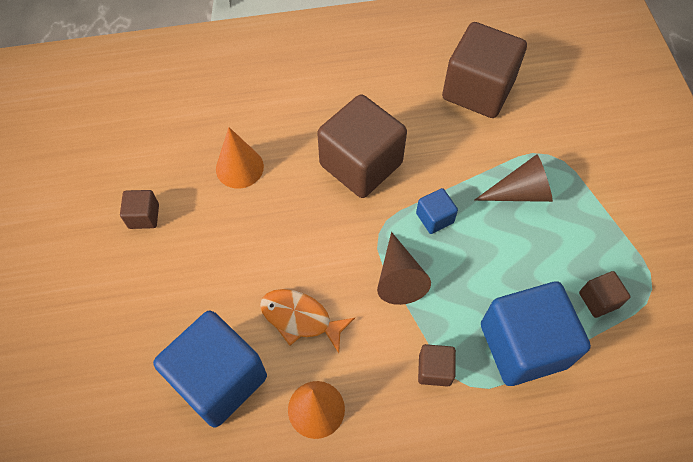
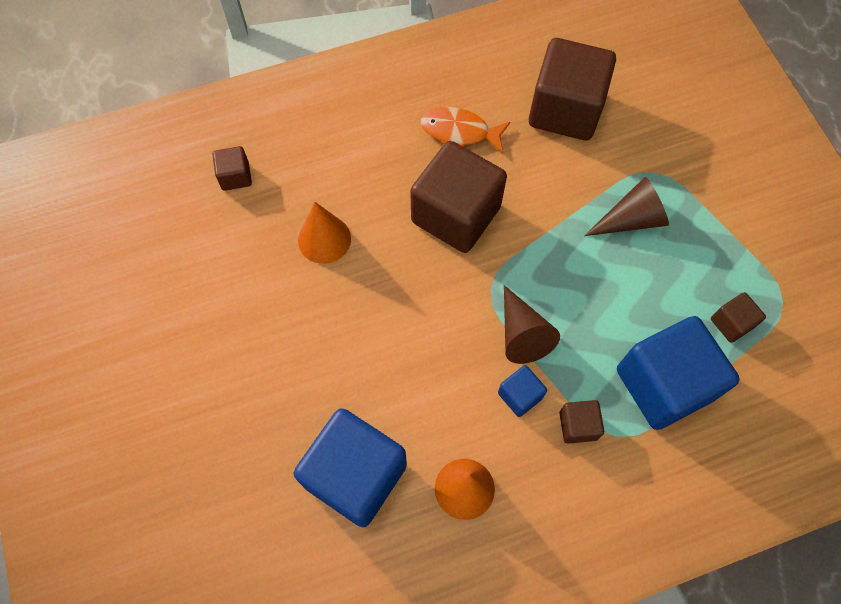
camera: 10 degrees left, 5 degrees up
brown cube [120,190,159,229] -> brown cube moved to [212,146,252,191]
orange fish [260,289,355,353] -> orange fish moved to [421,107,510,154]
blue cube [416,188,458,234] -> blue cube moved to [498,365,547,417]

